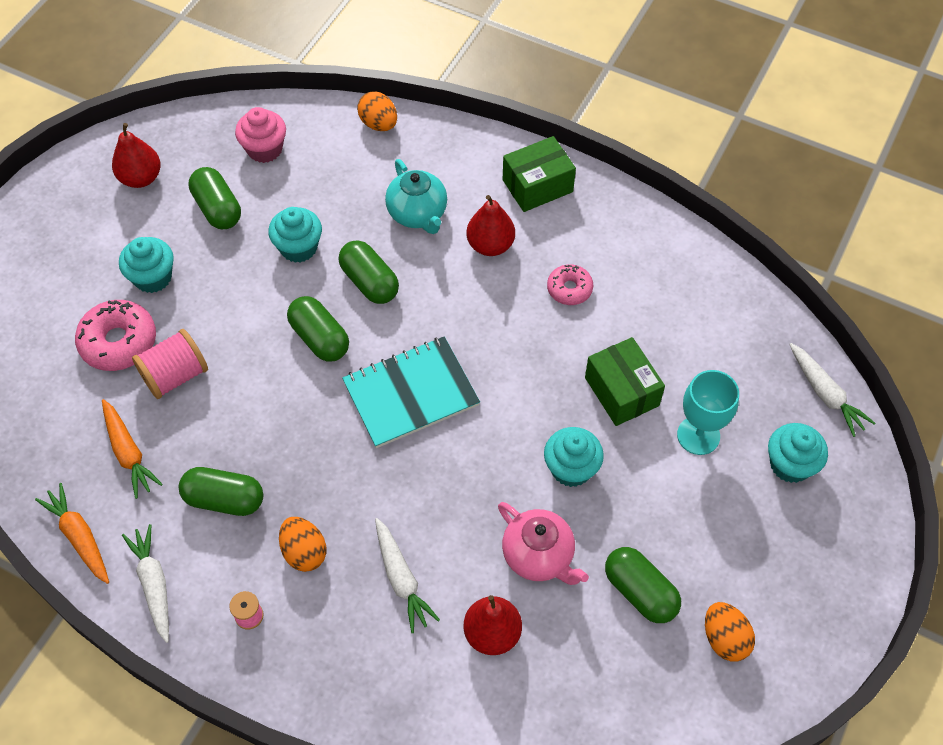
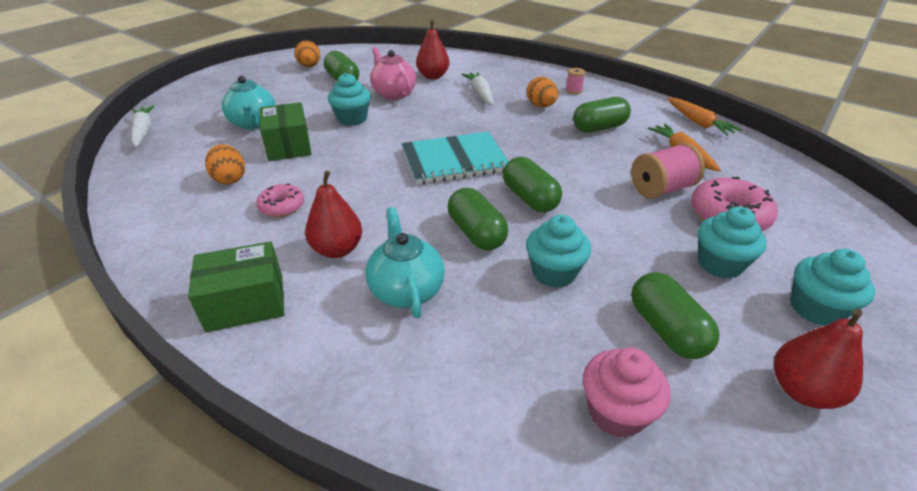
camera: 170 degrees left, 20 degrees down
white carrot [122,524,169,643] -> none
green capsule [179,467,263,516] -> green capsule turned 45 degrees counterclockwise [573,97,631,133]
orange egg [357,91,397,131] -> orange egg moved to [205,144,245,185]
turquoise goblet [677,370,739,455] -> turquoise teapot [222,76,276,129]
turquoise cupcake [768,423,828,483] -> turquoise cupcake moved to [790,249,875,326]

